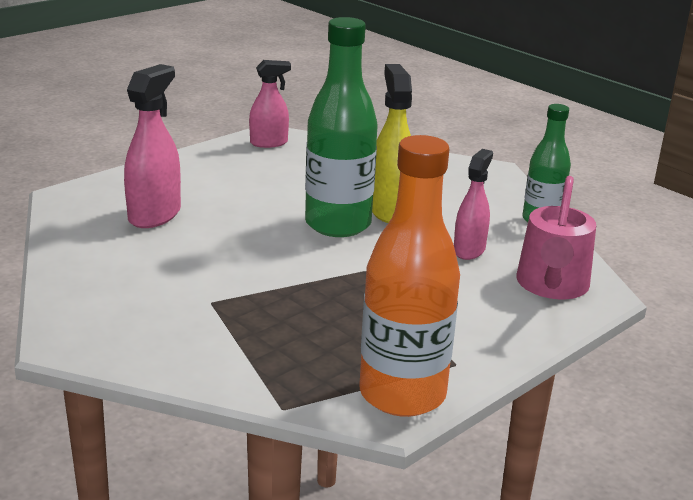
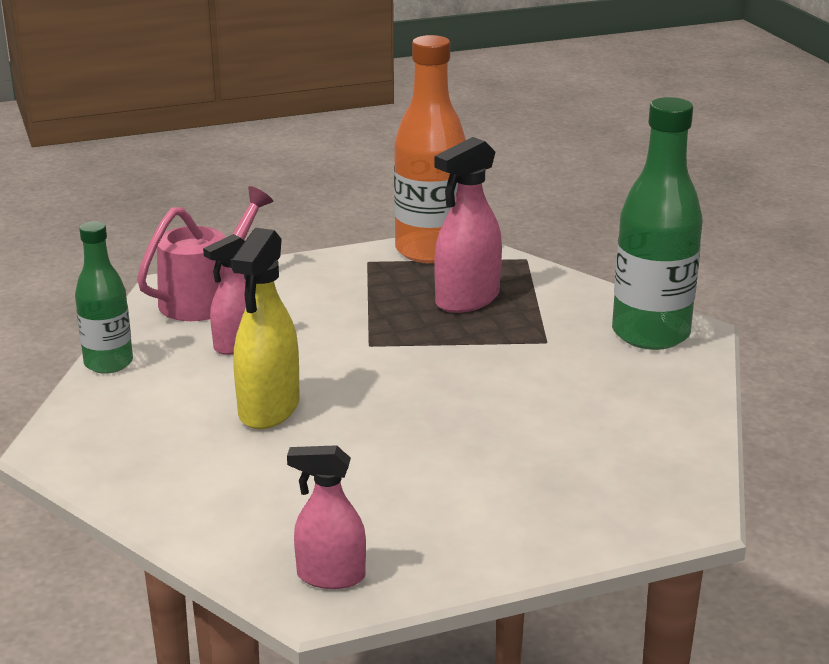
camera: 155 degrees left, 0 degrees up
pink spray bottle [124,64,181,228] -> pink spray bottle moved to [434,137,502,313]
green bottle [305,17,378,237] -> green bottle moved to [612,97,703,350]

